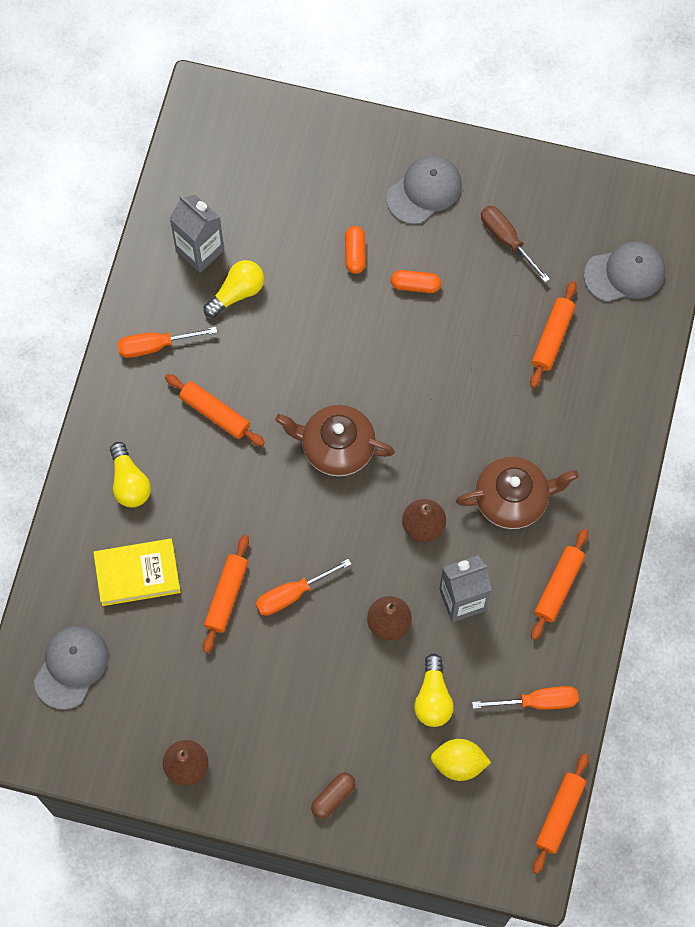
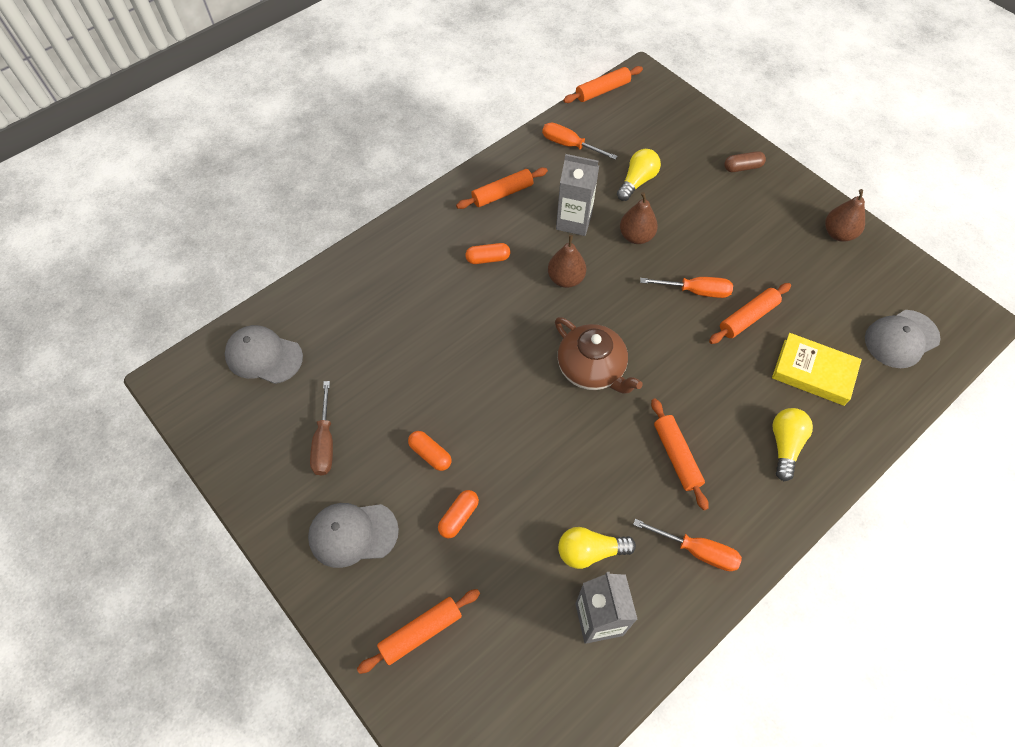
camera: 145 degrees left, 10 degrees down
yellow lemon [431,739,491,781] -> none
brown teapot [456,457,579,529] -> orange capsule [465,243,510,264]
orange rolling pin [530,281,577,388] -> orange rolling pin moved to [357,589,480,674]

